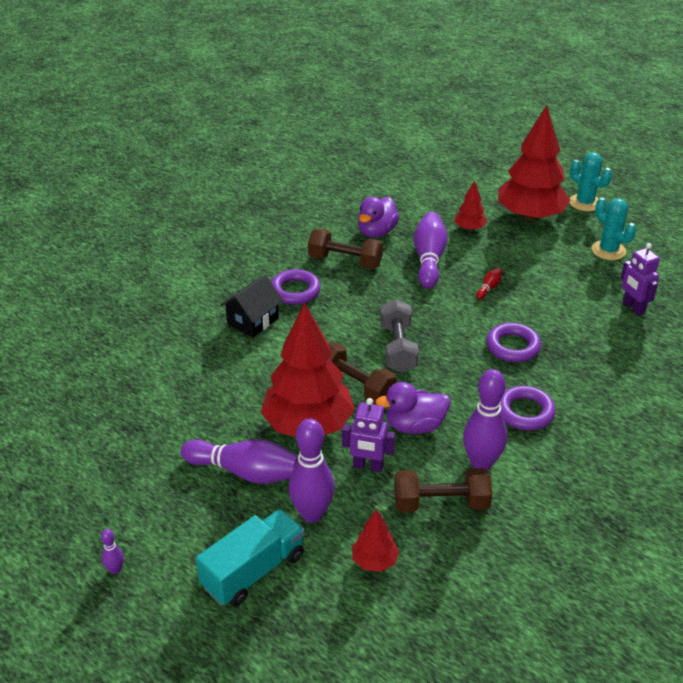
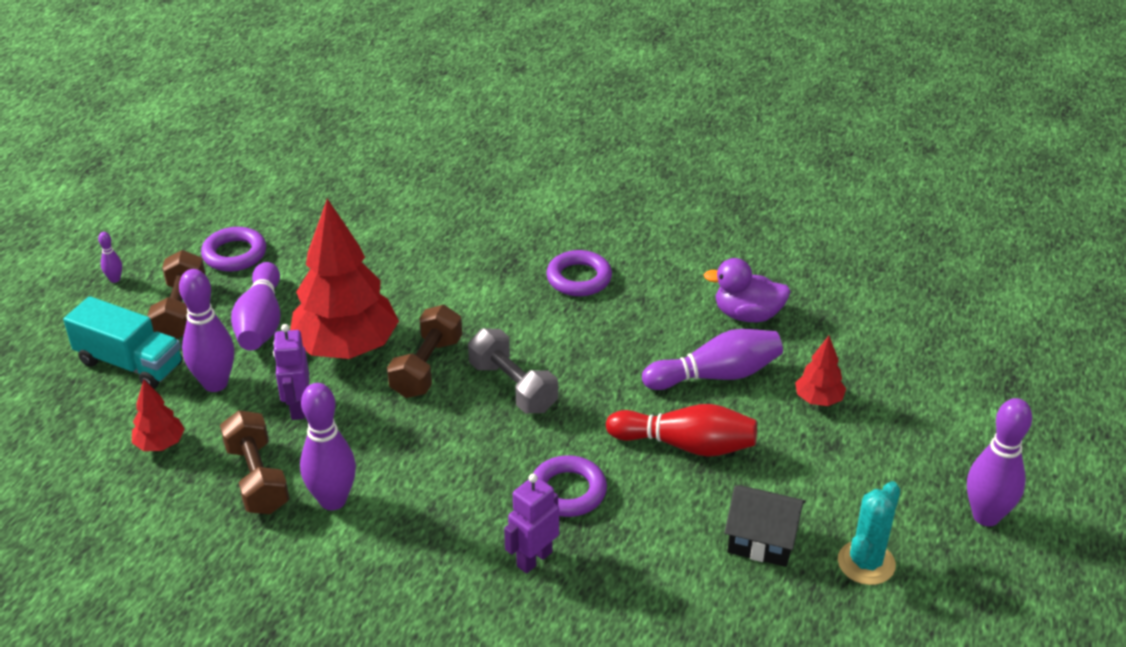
camera: 70 degrees right, 0 degrees up
black house [220,275,283,338] -> black house moved to [724,485,806,567]
brown dumbbell [308,229,383,269] -> brown dumbbell moved to [147,250,206,339]
purple duck [375,382,450,434] -> none
grey dumbbell [380,299,419,373] -> grey dumbbell turned 75 degrees clockwise [468,328,558,413]
red bowling pin [476,267,502,300] -> red bowling pin [606,404,757,457], size x2.25
red tree [498,105,571,221] -> none
purple ring [500,386,556,430] -> purple ring moved to [201,227,266,272]
turquoise cactus [569,152,612,211] -> purple bowling pin [967,398,1032,526]
purple robot [621,243,660,316] -> purple robot moved to [504,474,559,573]

